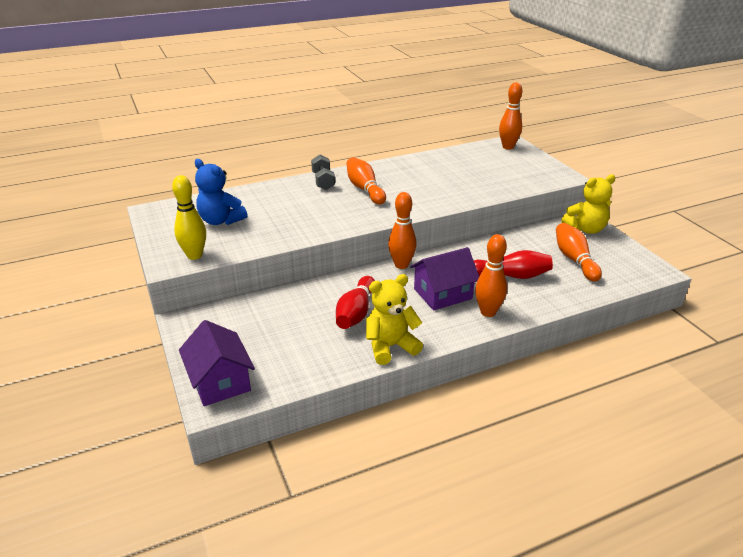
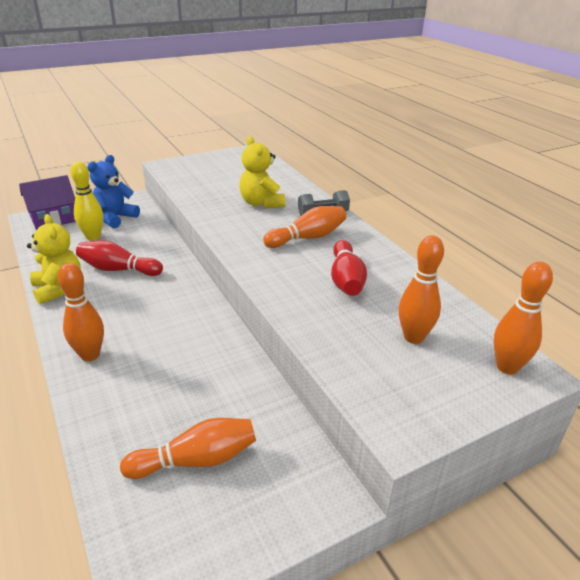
camera: 85 degrees right, 0 degrees up
yellow bowling pin [172,175,206,260] -> yellow bowling pin moved to [70,161,103,241]
blue teddy bear [195,159,247,225] -> blue teddy bear moved to [87,155,140,228]
orange bowling pin [388,192,416,269] -> orange bowling pin moved to [399,235,444,344]
purple house [410,247,479,311] -> none
red bowling pin [474,250,553,279] -> red bowling pin moved to [331,240,367,296]
yellow teddy bear [561,174,616,234] -> yellow teddy bear moved to [239,136,285,208]

